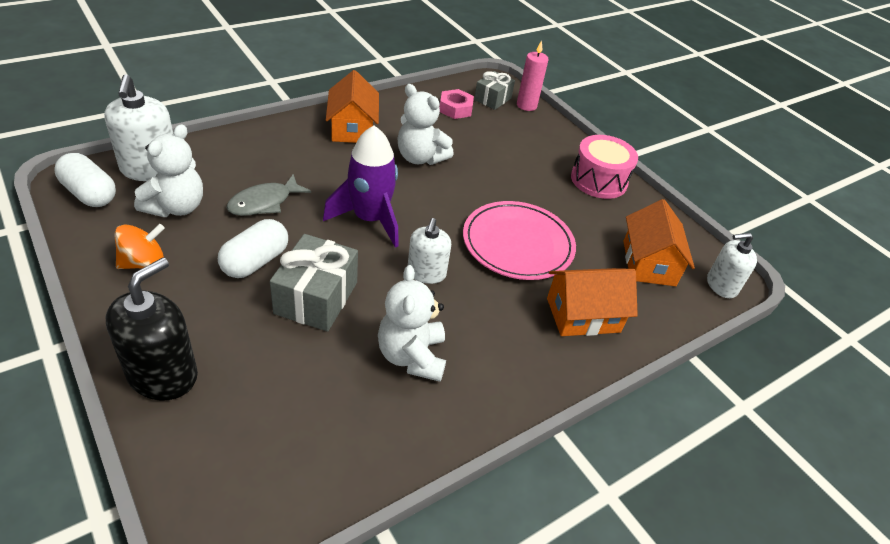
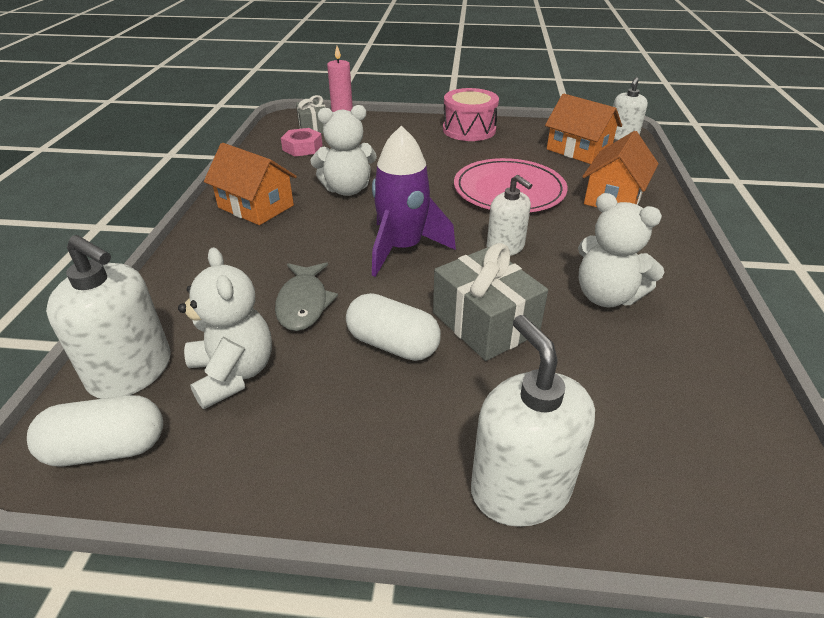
camera: 45 degrees left, 5 degrees down
black soap dispenser [105,257,198,401] -> white soap dispenser [471,315,595,527]
orange spinning top [114,224,165,269] -> none
white capsule [218,219,288,278] -> white capsule turned 45 degrees counterclockwise [346,293,441,361]

